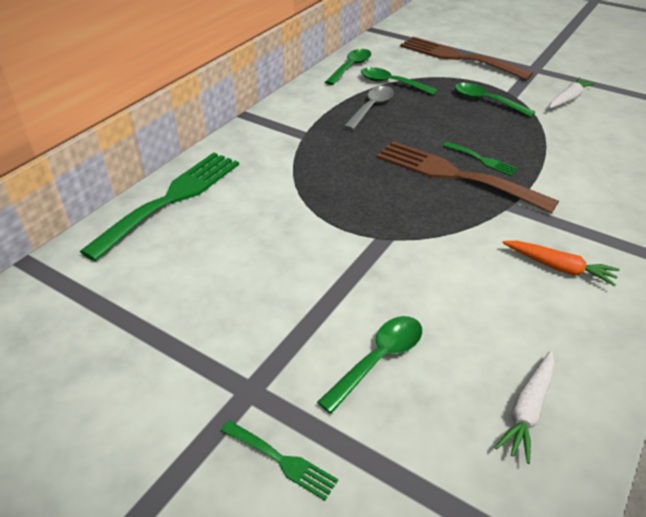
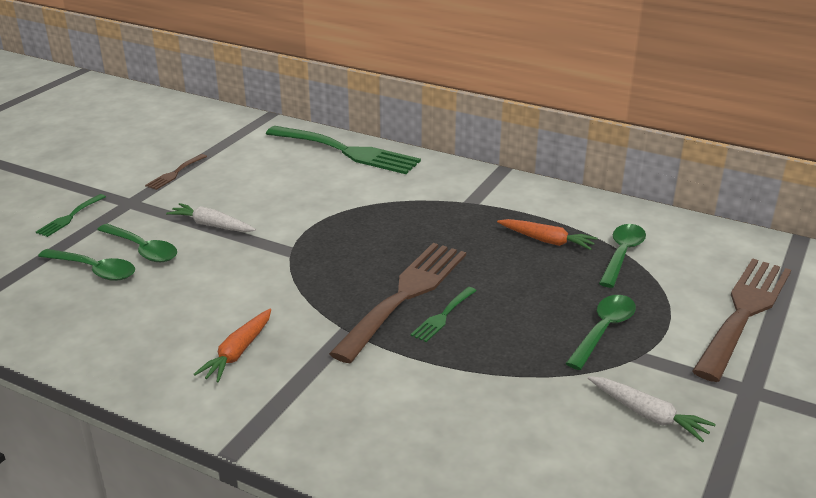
camera: 85 degrees right, 10 degrees down
green spoon [325,49,371,85] -> green spoon moved to [38,249,135,281]
grey spoon [343,86,394,130] -> orange carrot [497,219,598,250]
white carrot [495,351,554,464] -> white carrot moved to [166,203,256,232]
none -> brown fork [145,154,207,190]

